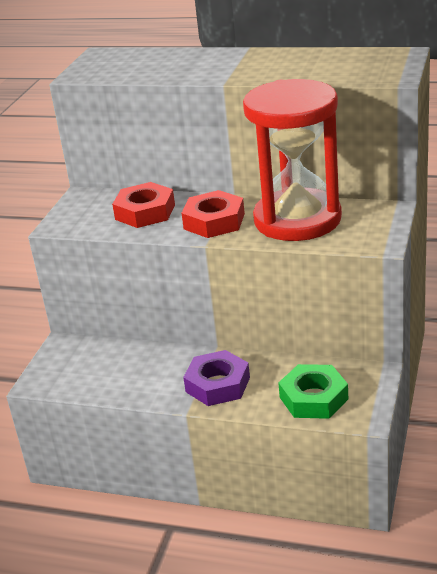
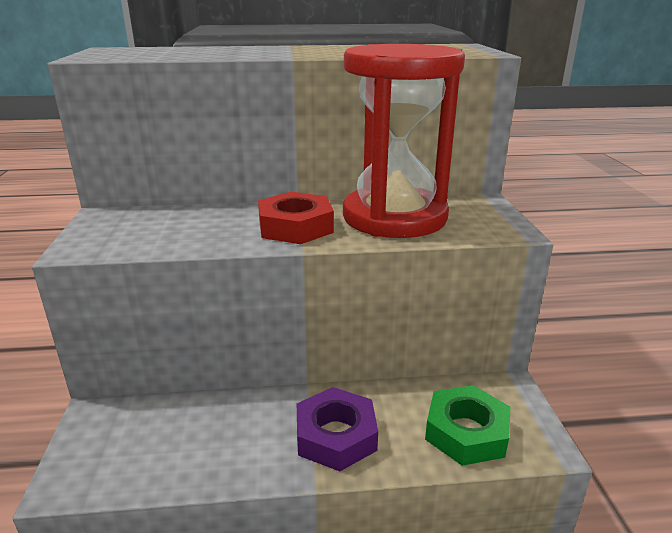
camera: 25 degrees left, 5 degrees down
red nut [112,182,175,228] -> none

